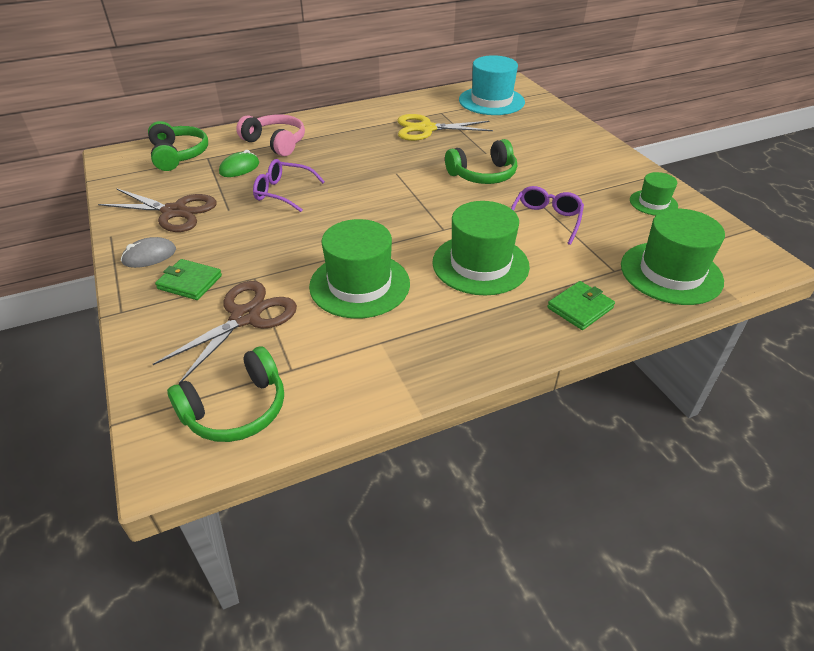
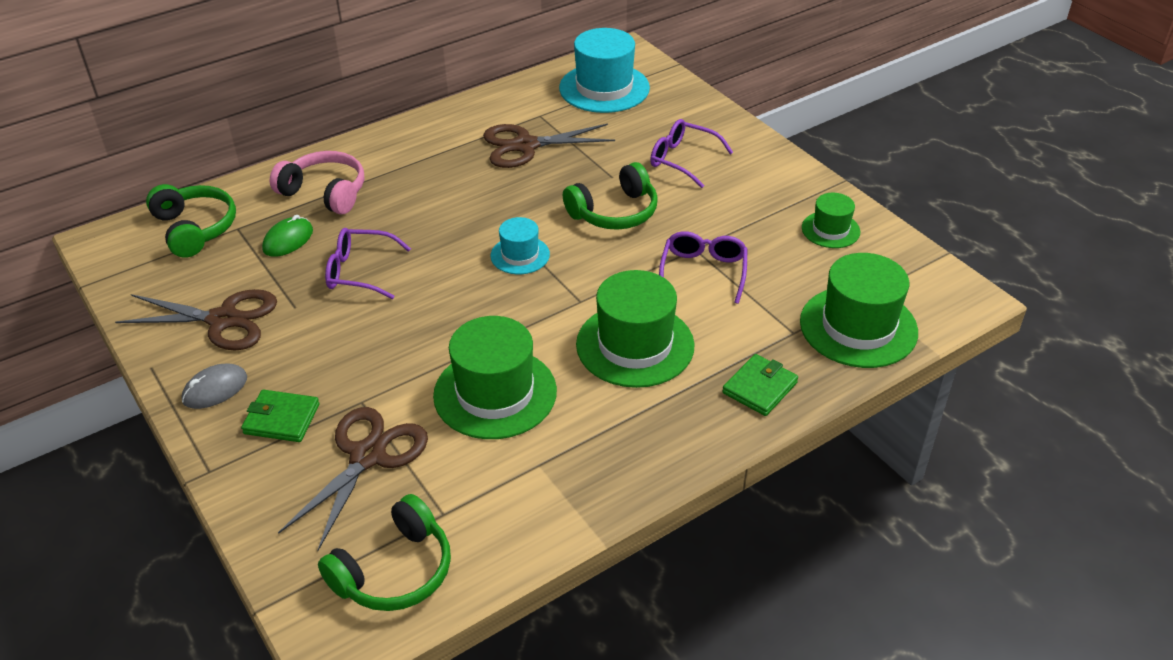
camera: 10 degrees left, 0 degrees up
yellow scissors [397,114,493,141] -> brown scissors [483,123,615,168]
none -> turquoise hat [490,217,550,274]
none -> purple glasses [650,119,733,188]

